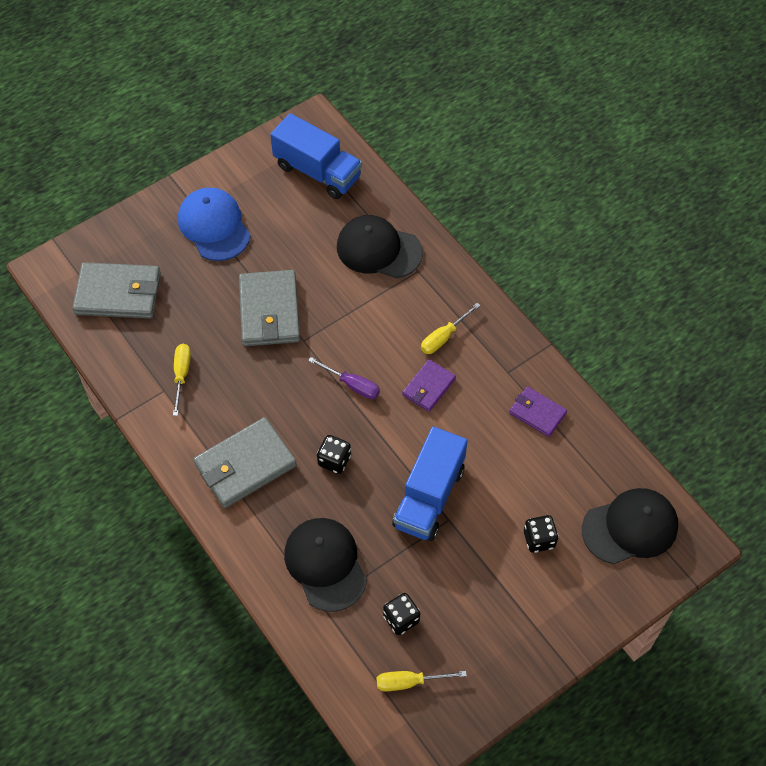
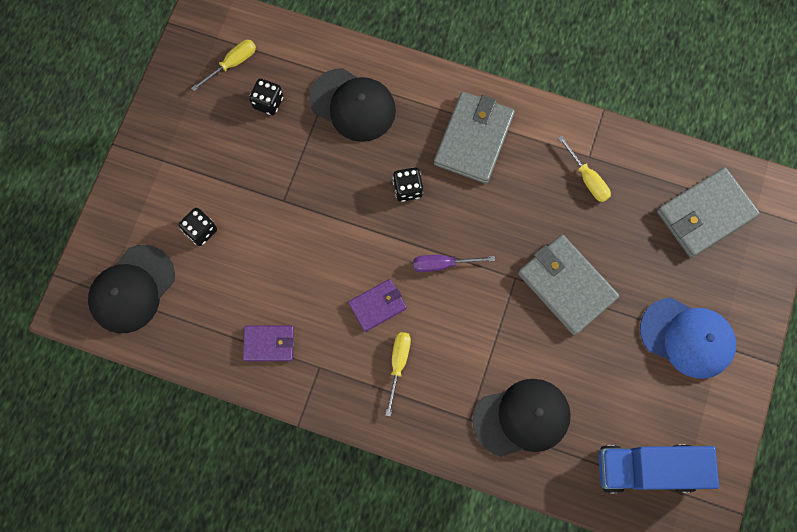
camera: 145 degrees right, 15 degrees up
blue truck [392,427,468,541] -> none
purple wallet [402,359,456,412] -> purple wallet turned 60 degrees clockwise [348,279,407,332]

